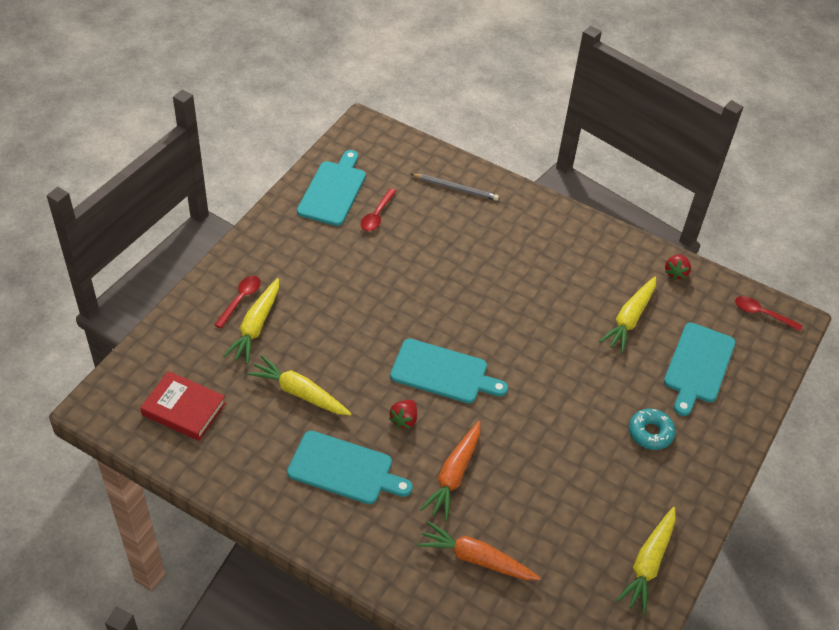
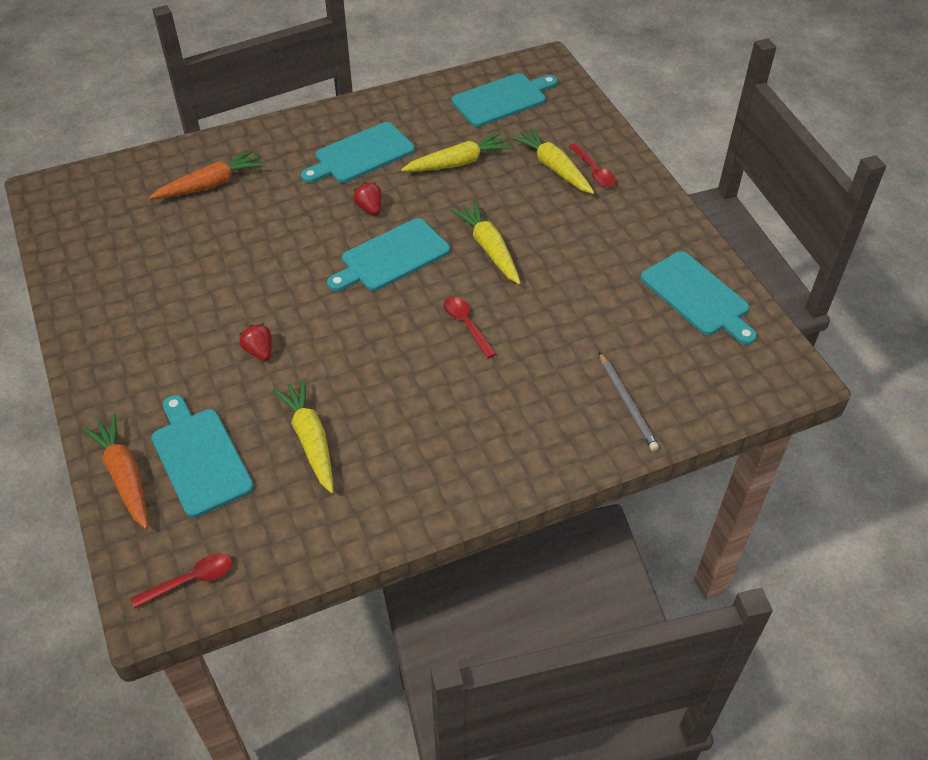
camera: 130 degrees right, 0 degrees up
red book [140,371,226,441] -> turquoise cutting board [452,73,558,127]
red spoon [361,188,397,231] -> red spoon moved to [443,296,496,358]
grey pencil [411,174,499,201] -> grey pencil turned 75 degrees counterclockwise [599,352,659,451]
orange carrot [420,421,480,521] -> orange carrot moved to [82,414,148,529]
yellow carrot [616,507,676,614] -> yellow carrot moved to [451,201,521,285]
turquoise donut [629,409,676,450] -> none
red strawberry [665,254,691,280] -> red strawberry moved to [239,323,272,361]

